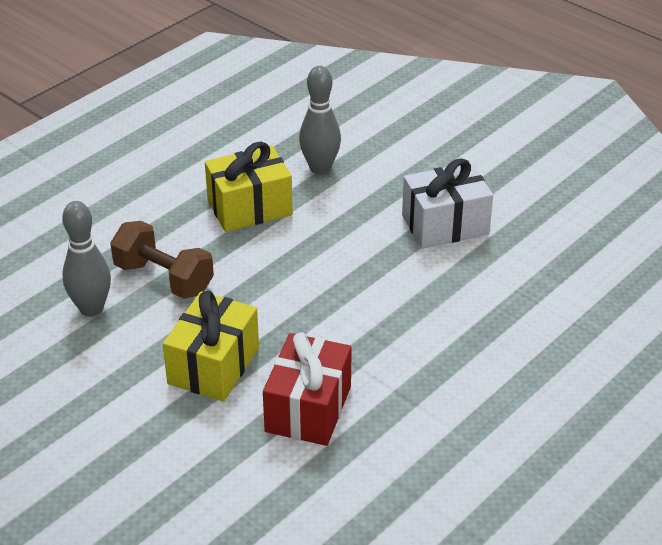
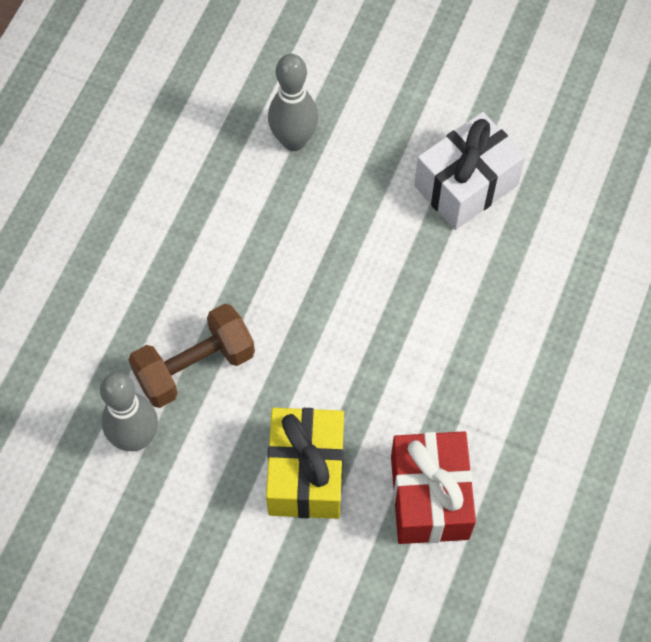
camera: 20 degrees left, 25 degrees up
brown dumbbell [110,221,214,299] -> brown dumbbell turned 45 degrees counterclockwise [129,304,255,408]
yellow gift [205,142,293,232] -> none

